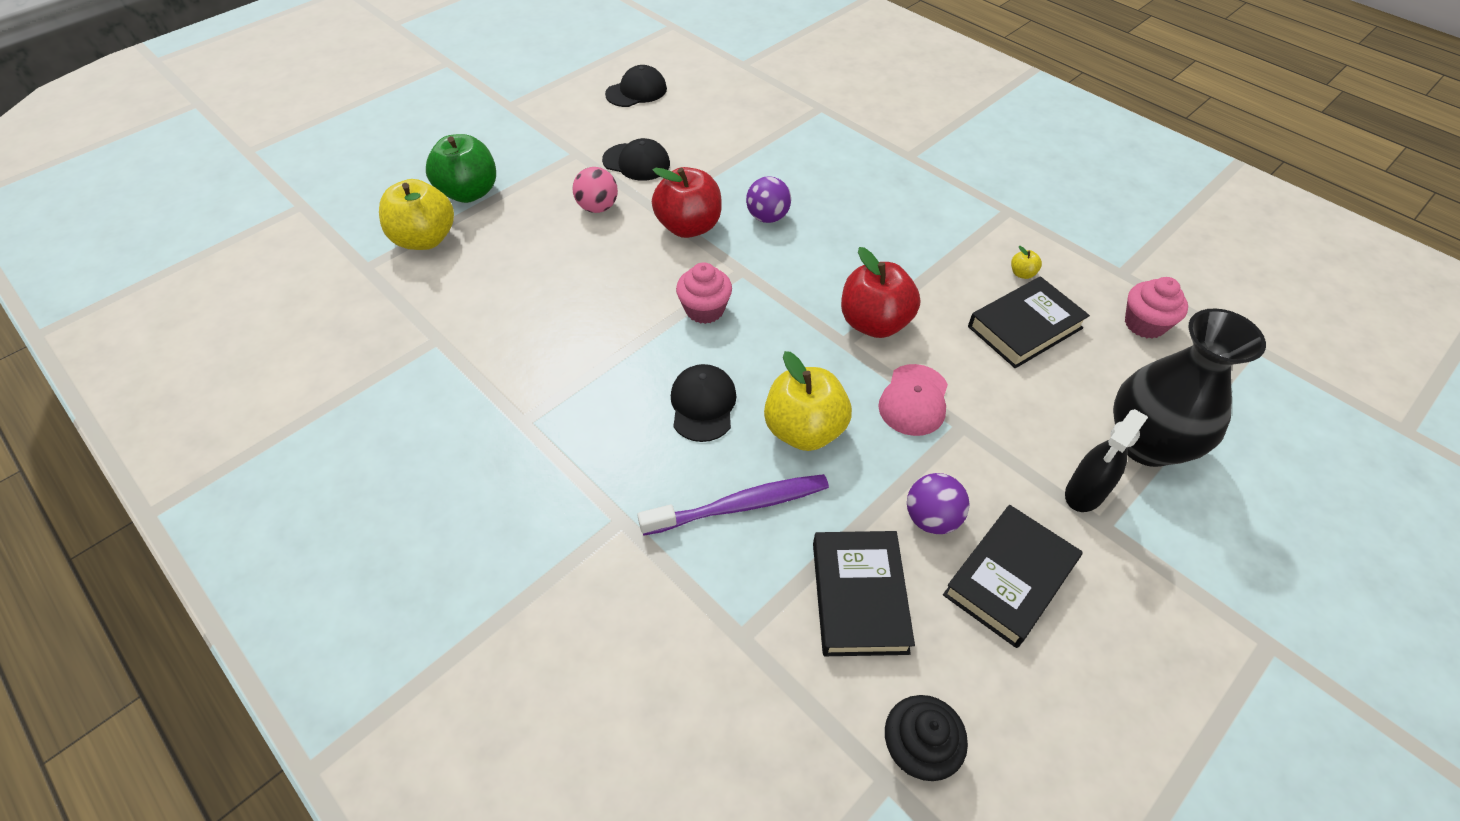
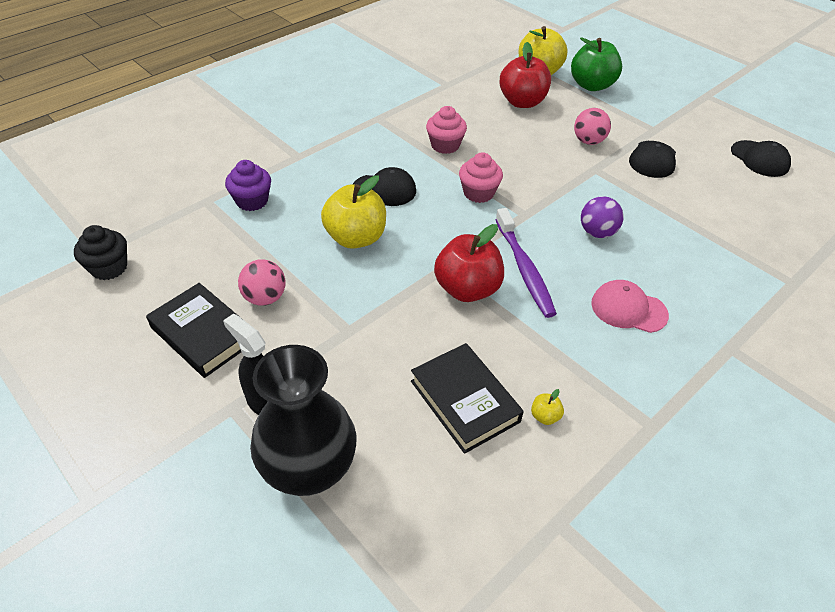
camera: 90 degrees right, 5 degrees down
purple toothbrush [638,474,829,536] -> purple toothbrush moved to [496,208,557,318]
red apple [652,167,722,238] -> red apple moved to [499,42,551,108]
black book [813,531,915,656] -> none
pink cap [878,364,948,436] -> pink cap moved to [591,280,669,333]
purple ball [907,473,970,534] -> pink ball [238,259,286,306]
pink cupcake [1125,277,1188,339] -> pink cupcake moved to [426,106,467,154]
none -> purple cupcake [225,160,271,211]

